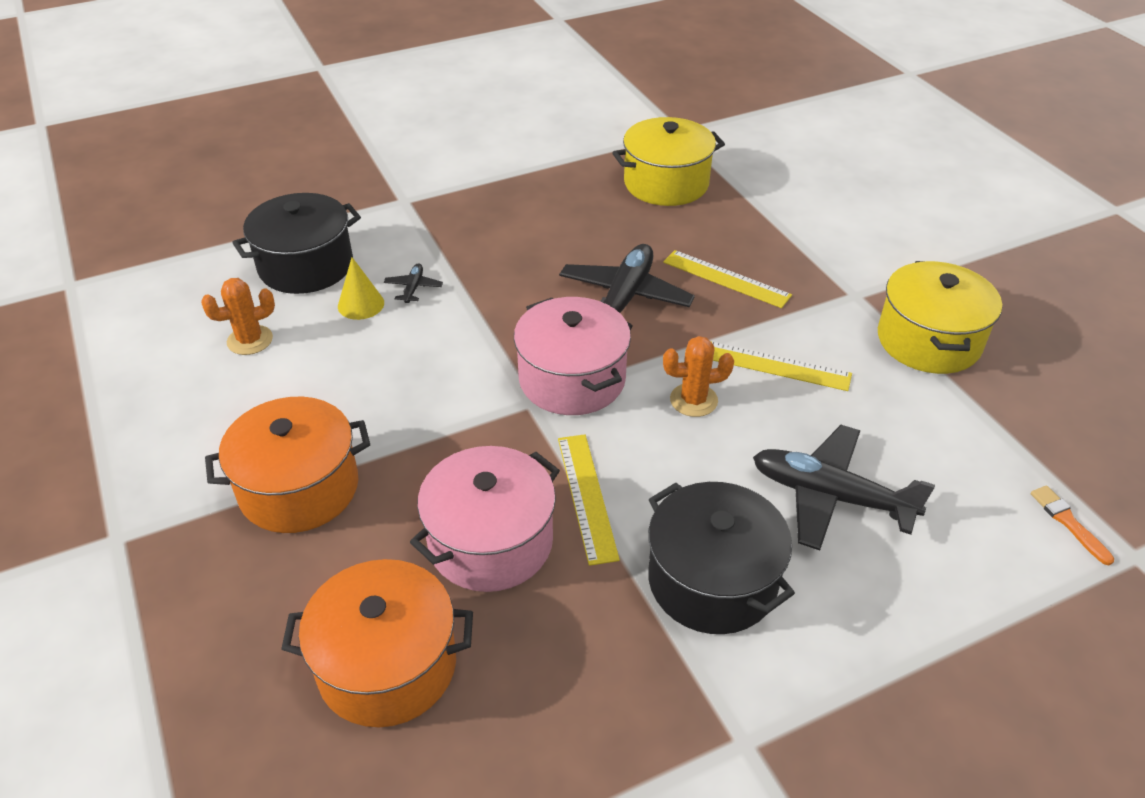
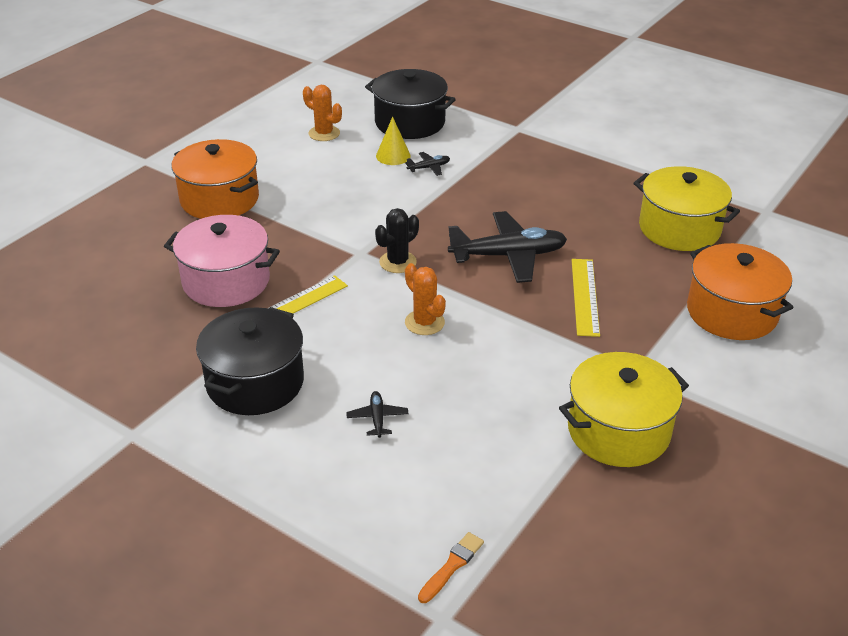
camera: 60 degrees right, 5 degrees down
orange pot [281,559,473,727] -> orange pot moved to [687,243,794,340]
pink pot [514,297,631,415] -> black cactus [375,208,419,273]
yellow ruler [712,342,852,391] -> none
black plane [753,425,935,550] -> black plane [346,391,408,438], size x0.44

